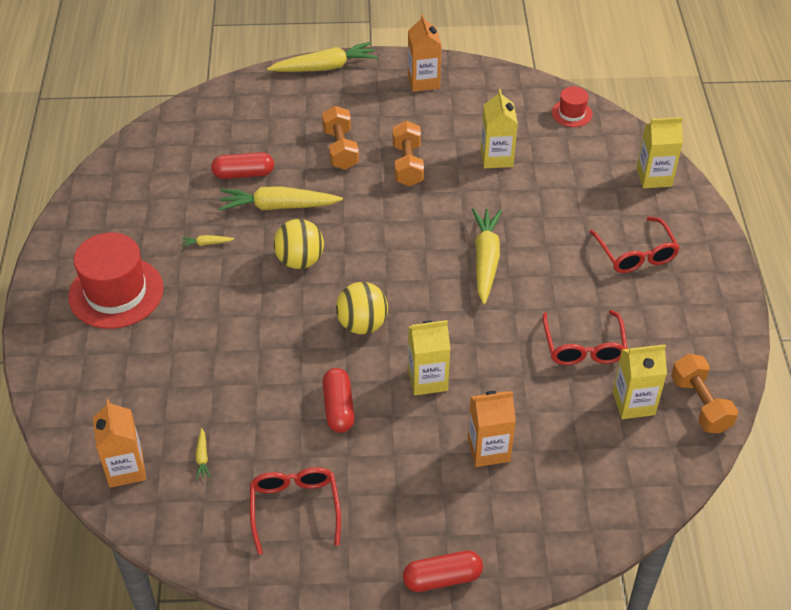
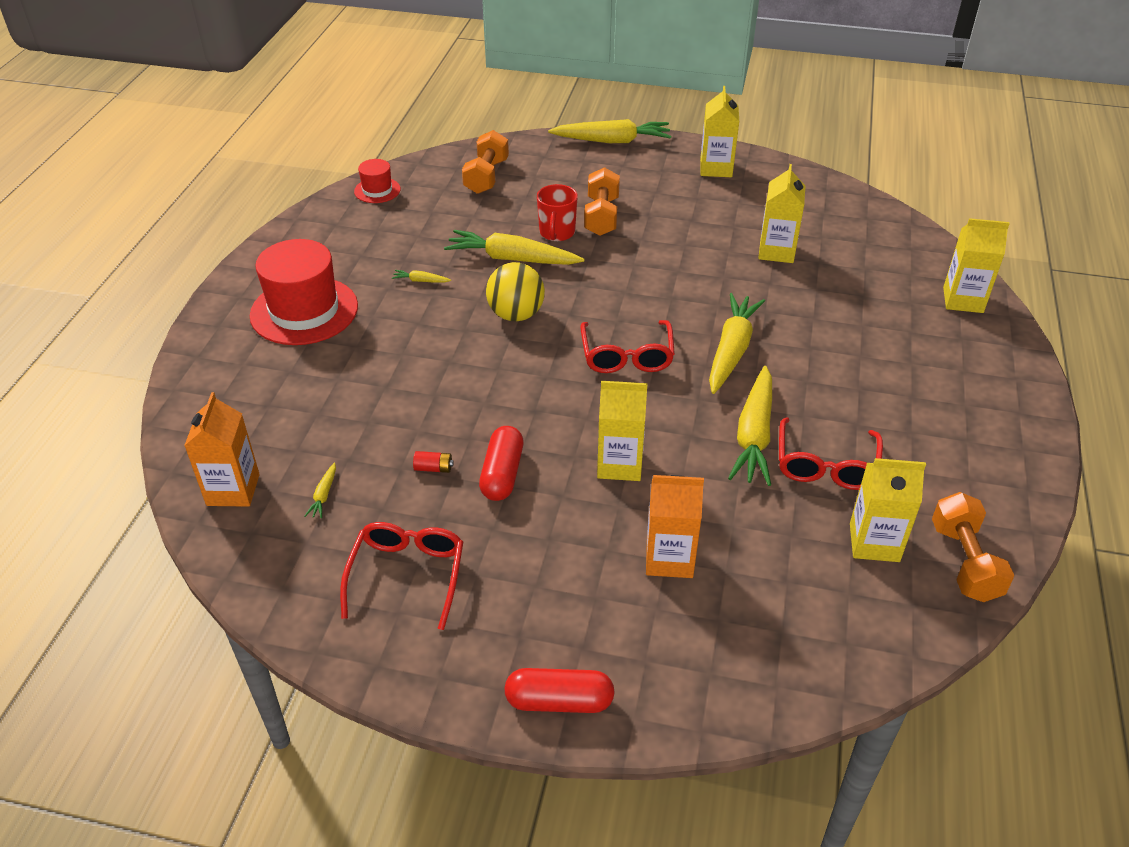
camera: 15 degrees right, 5 degrees down
red capsule [211,152,274,179] -> none
yellow ball [336,282,388,334] -> none
orange dumbbell [393,121,424,186] -> orange dumbbell moved to [462,130,509,194]
orange carton [408,14,442,92] -> yellow carton [700,86,739,177]
red hat [552,86,593,127] -> red hat moved to [354,159,401,203]
red glasses [589,217,680,273] -> red glasses moved to [580,320,675,373]
none -> red battery [413,451,454,473]
none -> red mug [537,184,578,241]
none -> yellow carrot [728,366,772,486]

